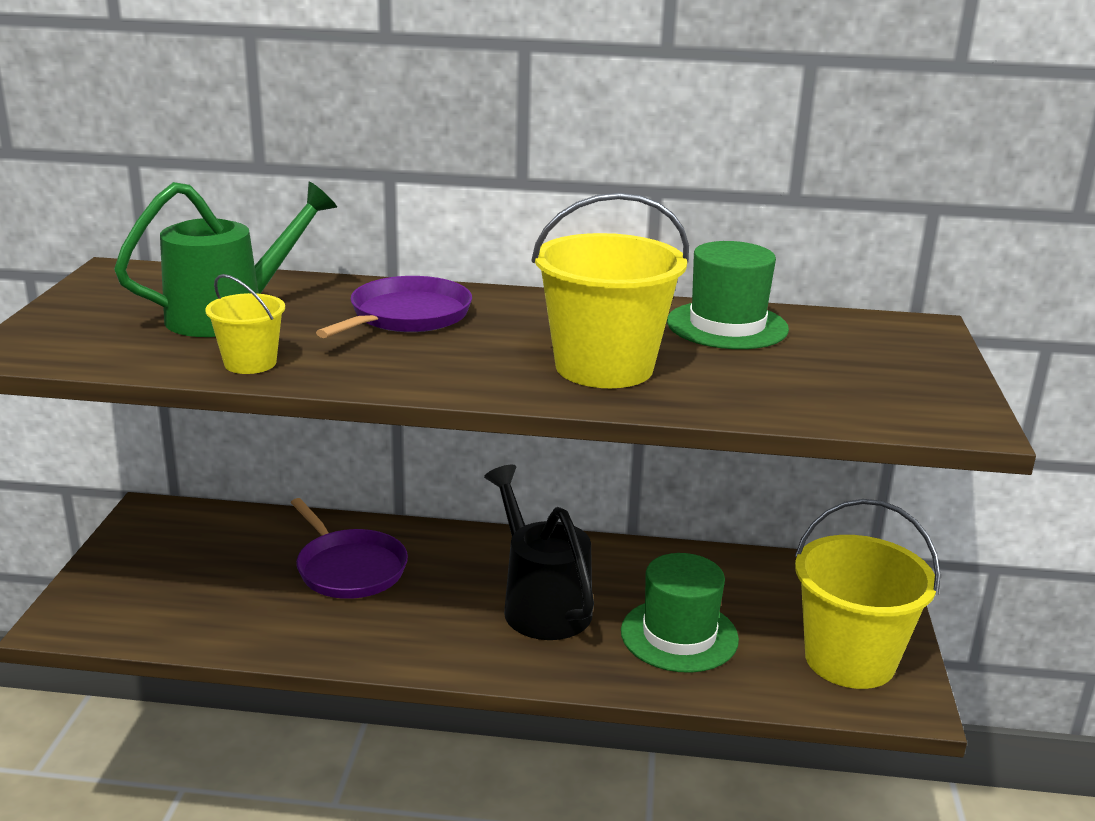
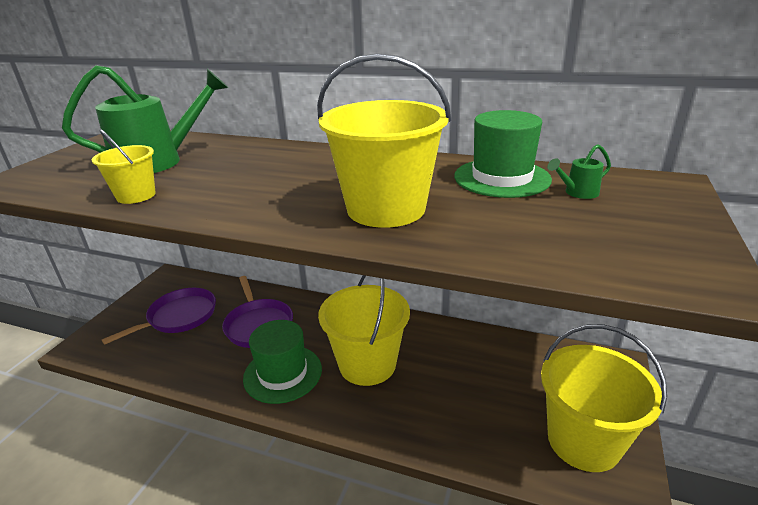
camera: 15 degrees right, 5 degrees up
purple pan [316,276,472,338] -> purple pan moved to [102,288,216,345]
black watering can [484,465,594,640] -> yellow bucket [318,275,410,386]
green hat [621,553,739,673] -> green hat moved to [243,320,322,404]
none -> green watering can [547,144,611,199]

